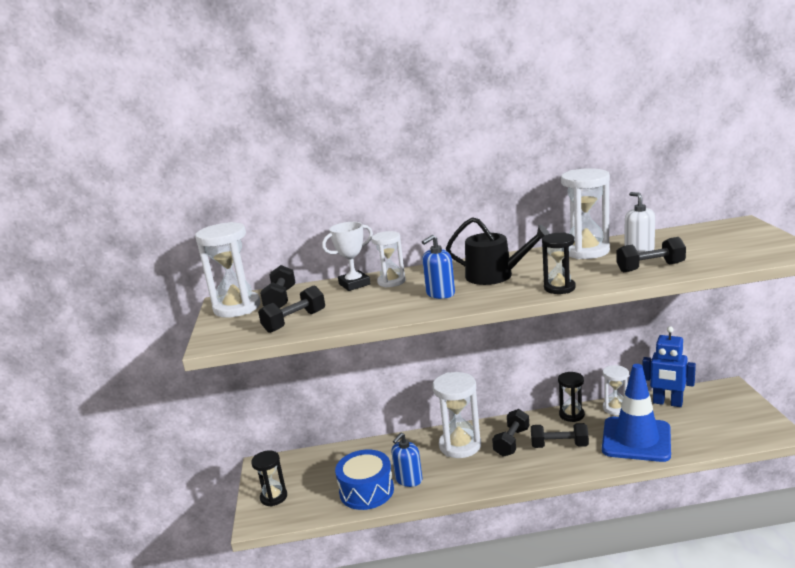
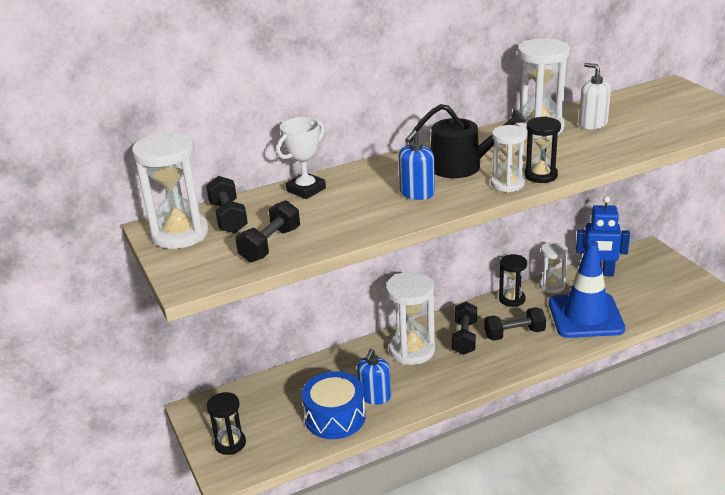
camera: 20 degrees left, 10 degrees up
white hourglass [371,231,405,288] -> white hourglass moved to [491,125,527,192]
black dumbbell [617,237,686,272] -> none

